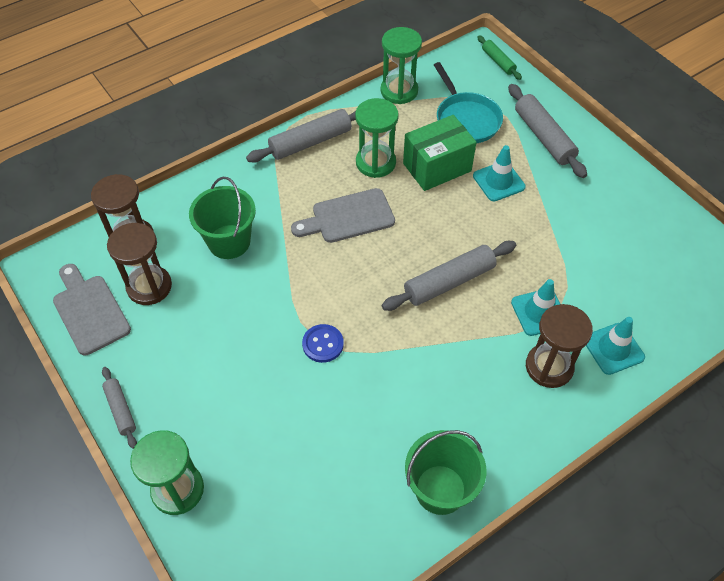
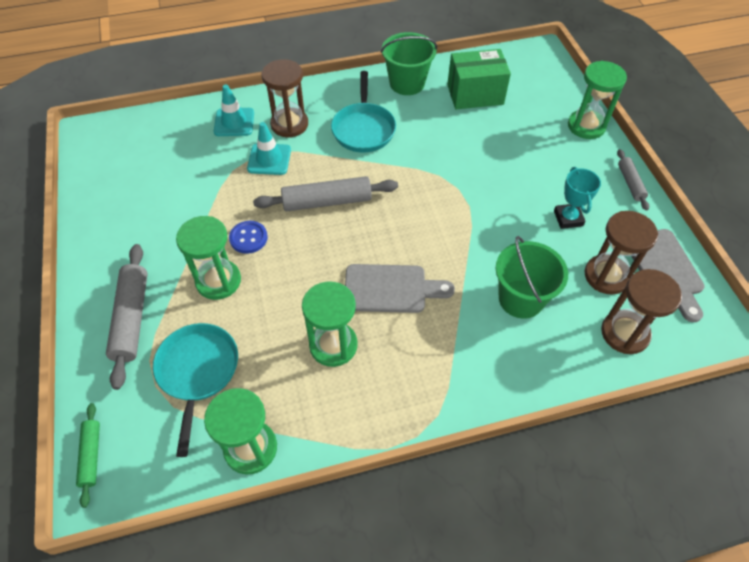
camera: 160 degrees left, 0 degrees up
grey rolling pin [246,109,356,163] -> none
blue button [302,324,344,363] -> blue button moved to [229,221,268,254]
green box [403,115,477,191] -> green box moved to [447,49,511,109]
turquoise traffic cone [473,145,526,201] -> green hourglass [176,216,241,300]
none -> turquoise pan [331,71,396,153]
none -> turquoise trophy [554,167,601,229]

